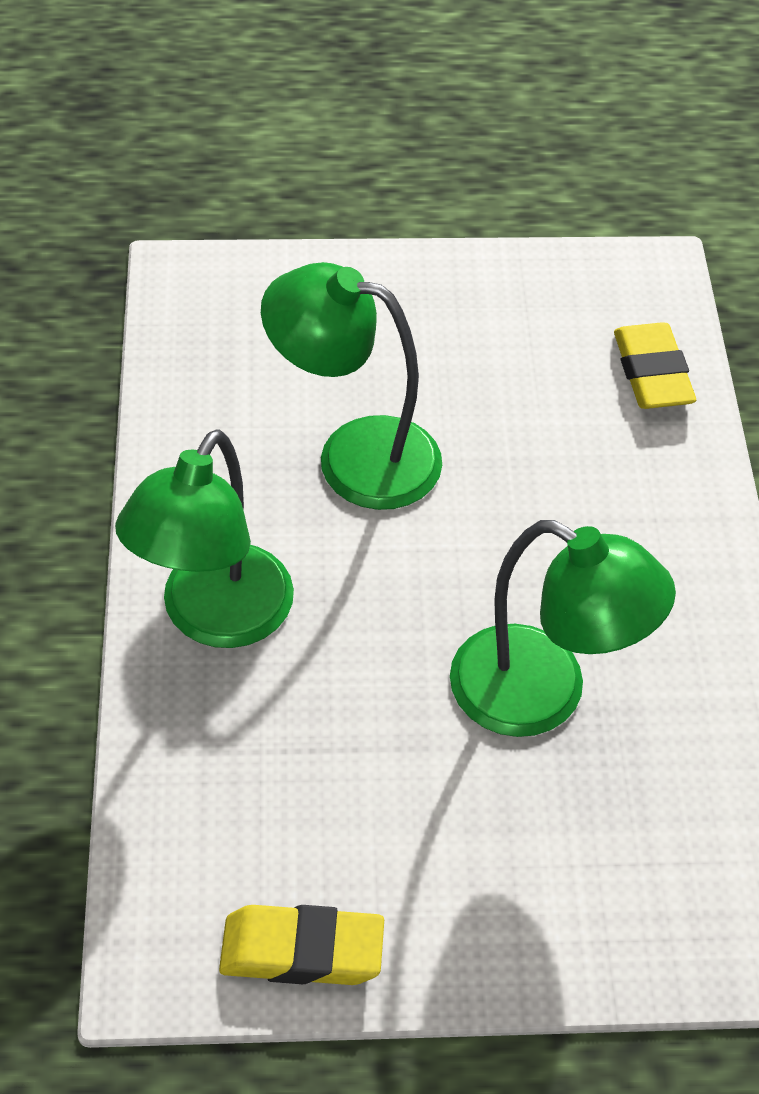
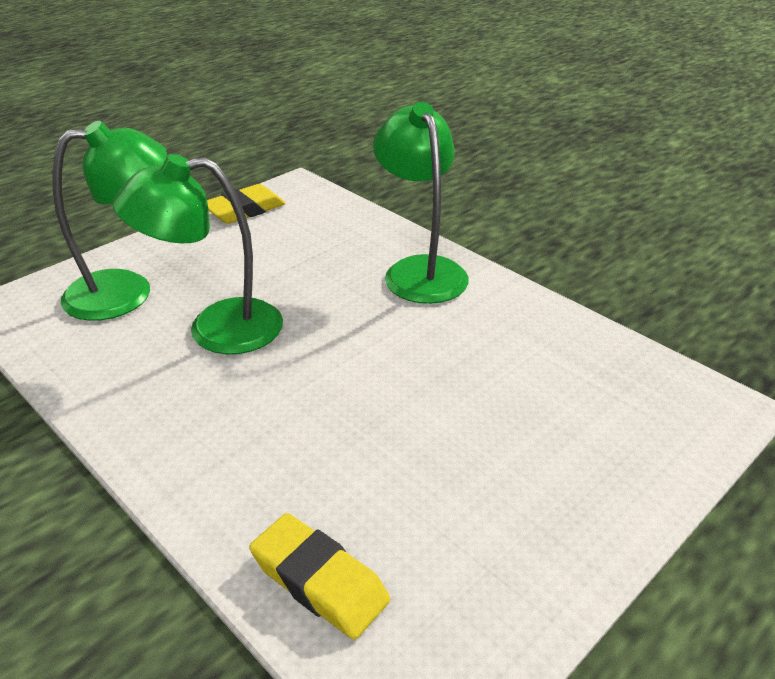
camera: 140 degrees right, 15 degrees down
green lamp [261,262,442,510] -> green lamp moved to [53,121,167,321]

